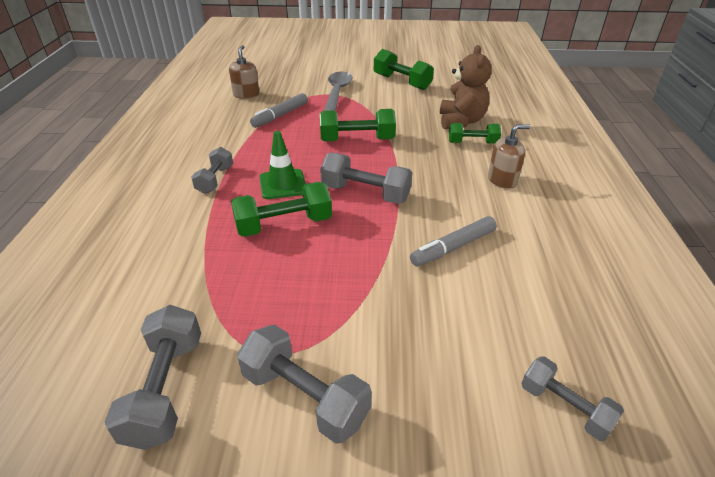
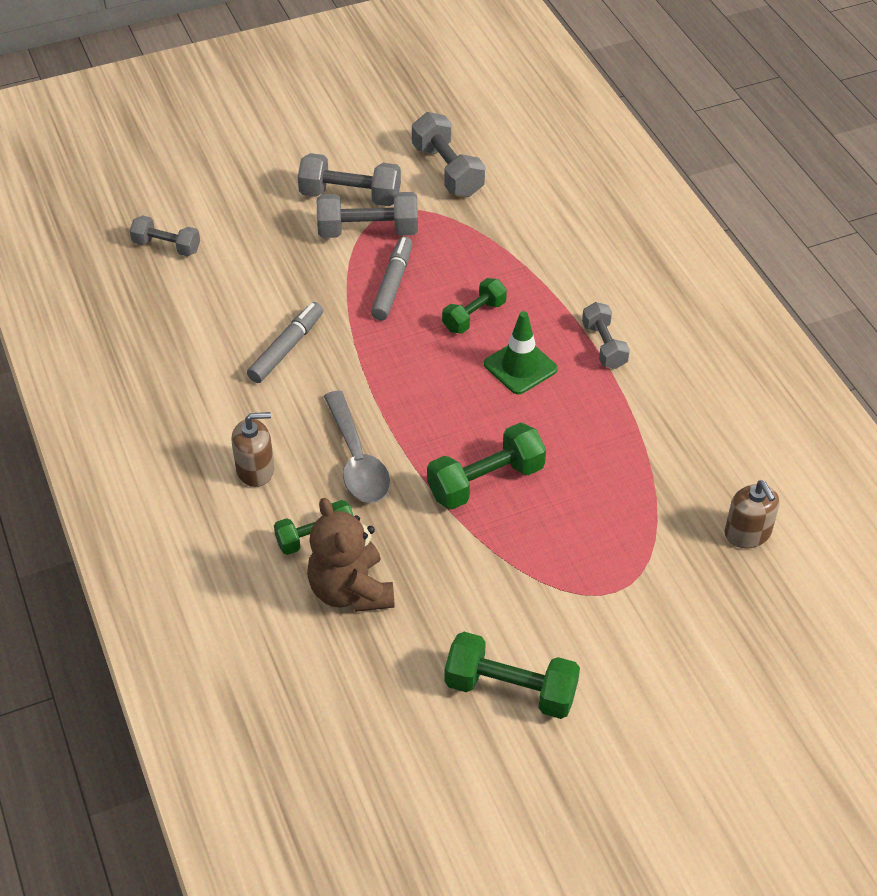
camera: 155 degrees right, 10 degrees up
green dumbbell [231,182,332,237] -> green dumbbell [442,278,507,334], size x0.65
grey marker [250,93,308,128] -> grey marker moved to [371,237,413,320]
grey dumbbell [320,153,412,204] -> grey dumbbell moved to [317,192,418,238]
grey spoon [324,72,352,112] -> grey spoon moved to [324,391,391,503]
brown soap dispenser [488,124,531,189] -> brown soap dispenser turned 150 degrees counterclockwise [232,412,274,487]

